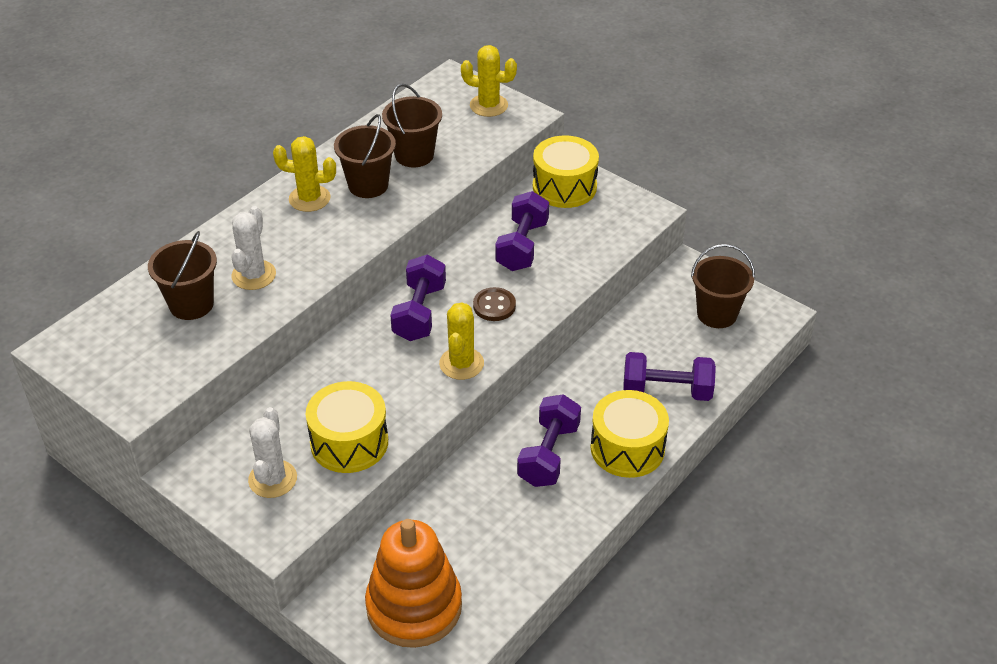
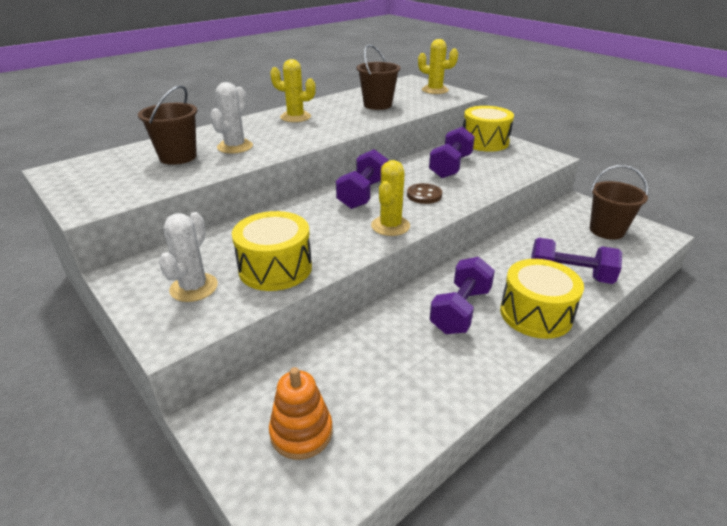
camera: 10 degrees right, 10 degrees down
brown bucket [334,114,396,198] -> none
orange stacking toy [365,519,462,648] -> orange stacking toy [269,367,333,460], size x0.59

